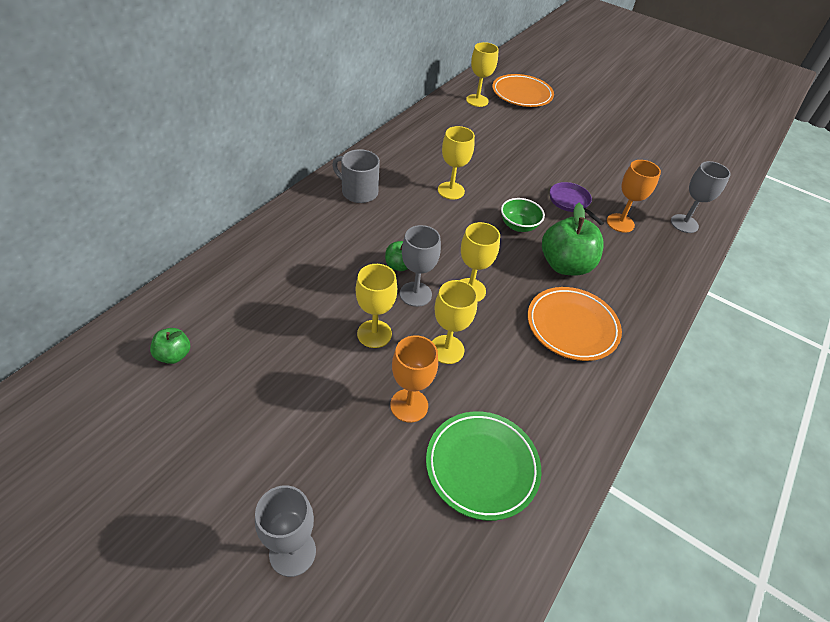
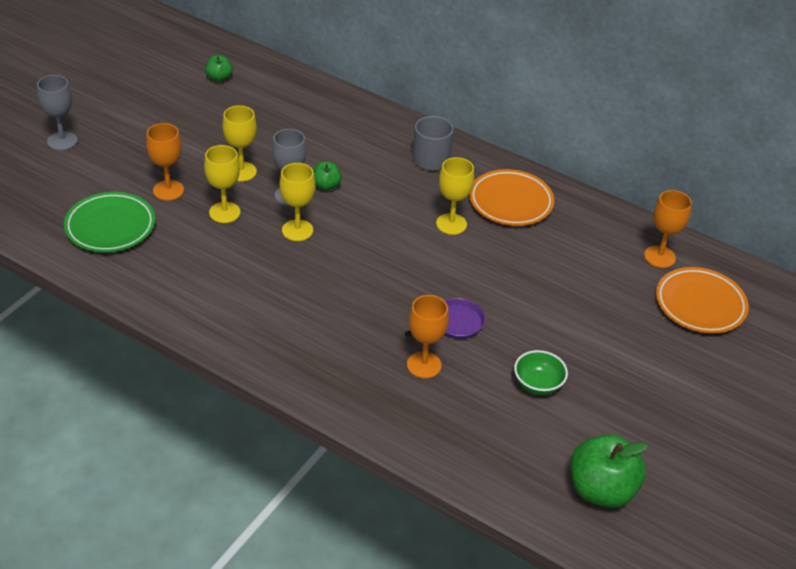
camera: 90 degrees right, 5 degrees down
yellow goblet [466,42,499,107] -> orange goblet [644,190,692,268]
green bowl [501,198,545,232] -> green bowl moved to [514,350,568,395]
orange plate [528,287,622,361] -> orange plate moved to [469,169,554,226]
green apple [542,203,604,276] -> green apple moved to [571,434,648,508]
grey goblet [671,161,731,233] -> none

